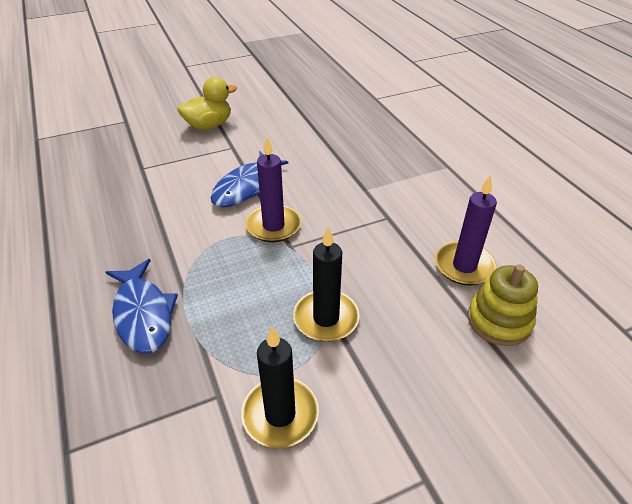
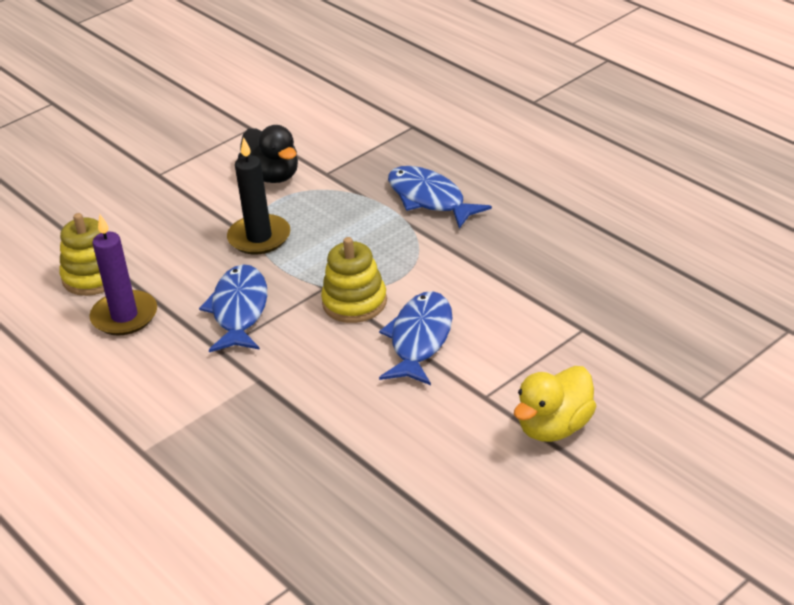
camera: 165 degrees right, 5 degrees down
black candle [241,327,319,448] -> black duck [238,125,298,183]
purple candle [246,137,301,242] -> yellow stacking toy [321,237,387,323]
none -> blue fish [199,264,267,352]

